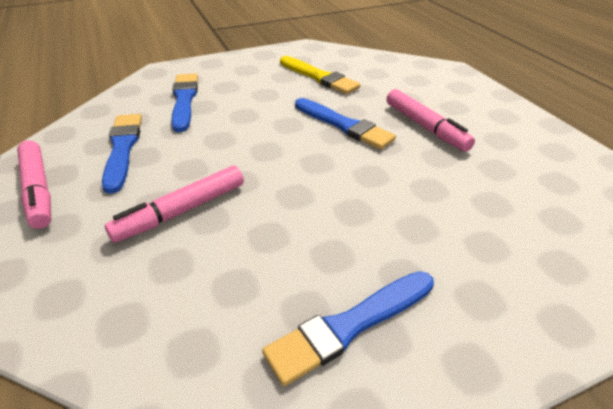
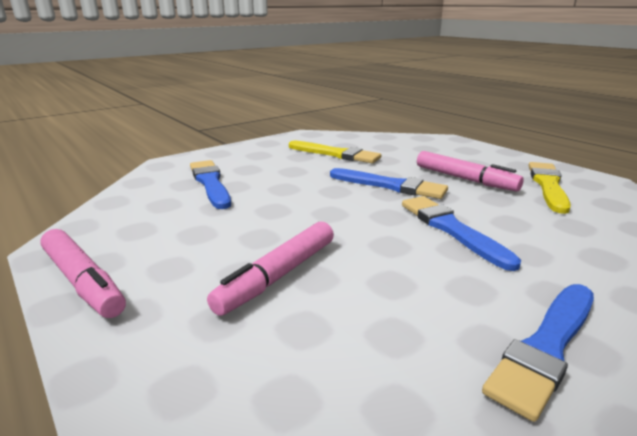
camera: 15 degrees left, 15 degrees down
blue brush [102,114,142,194] -> blue brush moved to [402,196,521,271]
none -> yellow brush [528,162,571,214]

